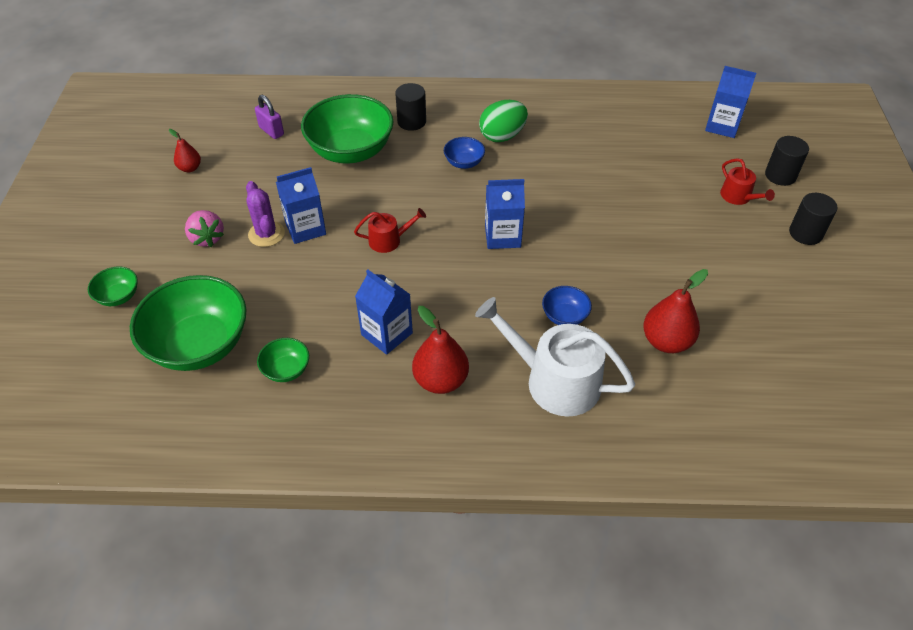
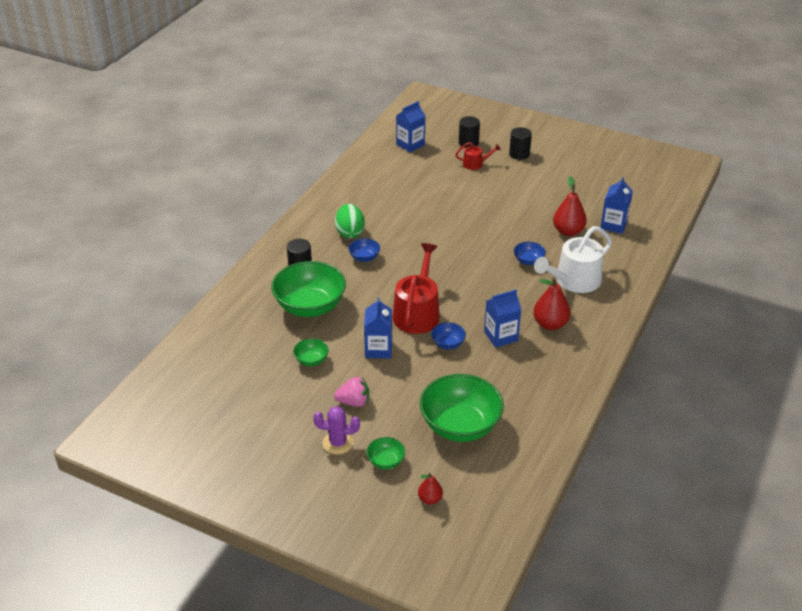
camera: 65 degrees left, 10 degrees down
red pear [169,129,201,172] -> red pear moved to [418,472,443,505]
purple cactus [246,181,285,247] -> purple cactus moved to [313,406,360,455]
purple padlock [255,95,284,139] -> none
green bowl [257,338,309,382] -> green bowl moved to [293,338,329,366]
red watering can [354,208,426,253] -> red watering can [393,243,440,334], size x1.99
blue carton [485,179,525,249] -> blue carton moved to [600,177,633,234]
none -> blue bowl [431,322,466,349]

